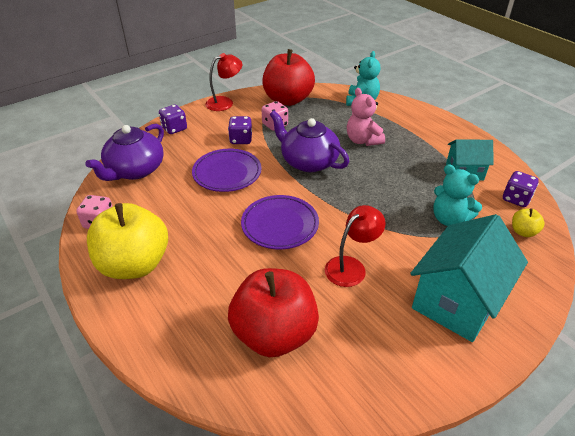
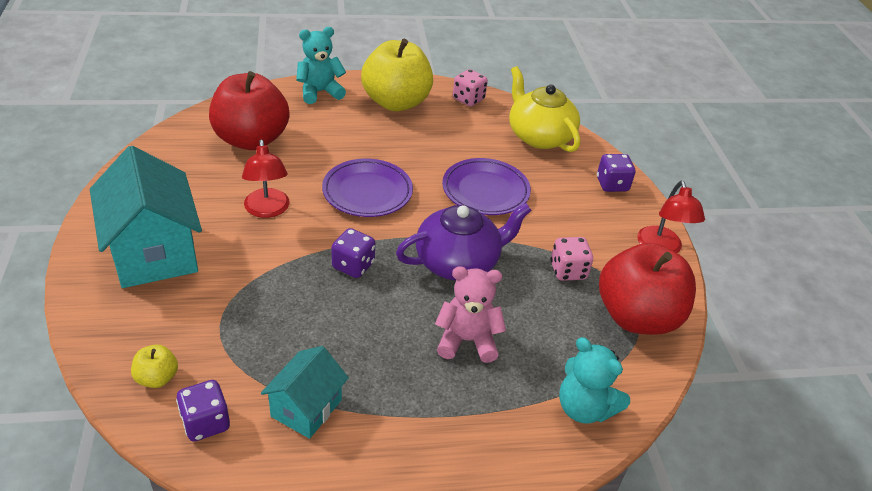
camera: 115 degrees right, 0 degrees up
purple teapot [86,124,164,181] -> yellow teapot [509,66,580,152]
purple dice [228,116,252,144] -> purple dice moved to [331,228,375,278]
turquoise teddy bear [433,164,482,226] -> turquoise teddy bear moved to [296,27,346,104]

